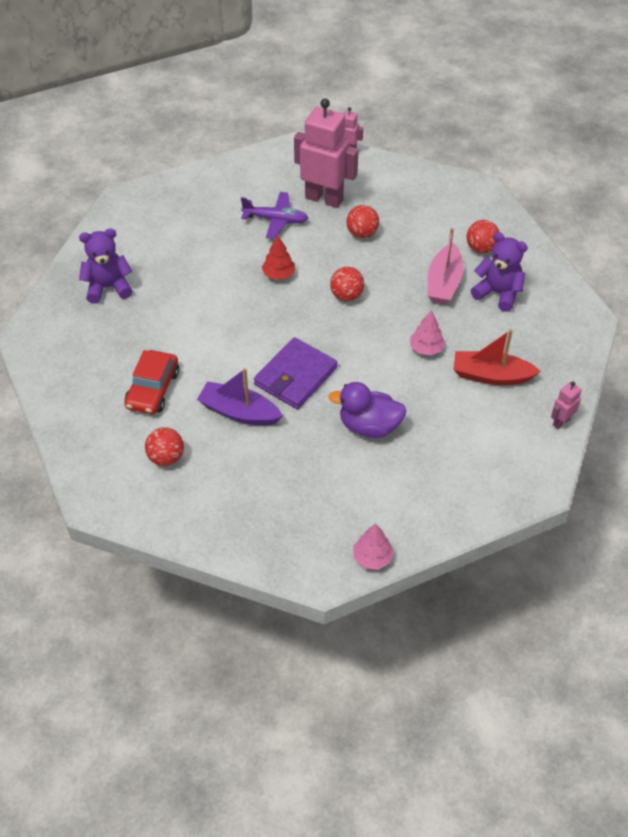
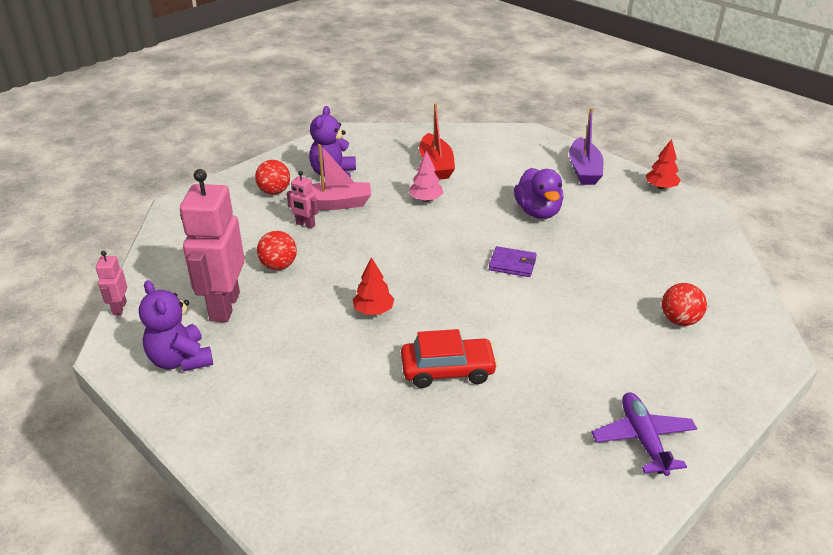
camera: 110 degrees left, 15 degrees down
purple teddy bear [79,228,132,304] -> purple teddy bear moved to [139,280,213,371]
red car [124,350,179,414] -> red car moved to [401,329,498,388]
purple boat [197,368,283,425] -> purple boat moved to [569,108,603,185]
purple plane [241,192,308,239] -> purple plane moved to [592,393,697,476]
purple wallet [254,337,338,409] -> purple wallet [489,246,537,277], size x0.58
red ball [330,267,364,301] -> none
pink tree [353,523,394,570] -> red tree [646,139,680,189]
pink robot [551,382,582,429] -> pink robot moved to [287,171,318,229]

